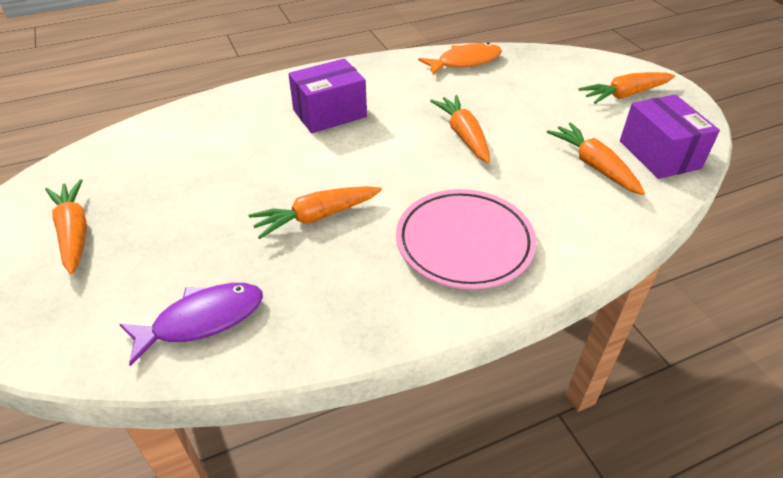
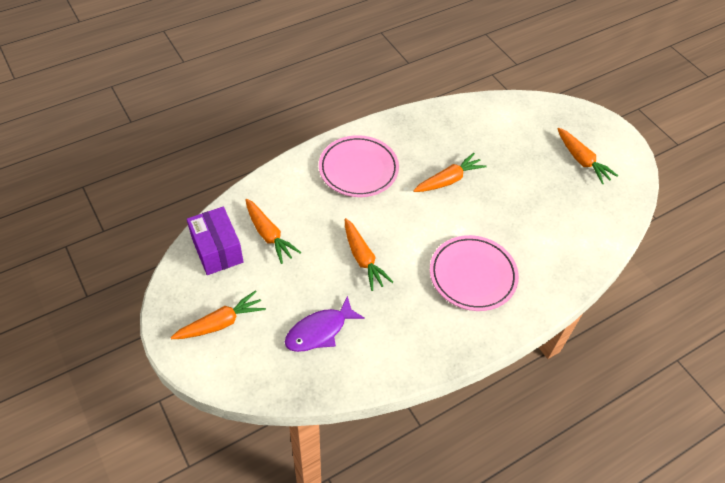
camera: 170 degrees right, 10 degrees up
purple fish [119,283,263,366] -> purple fish moved to [285,296,365,352]
purple box [288,58,367,133] -> pink plate [430,235,519,311]
orange fish [418,43,502,75] -> none

